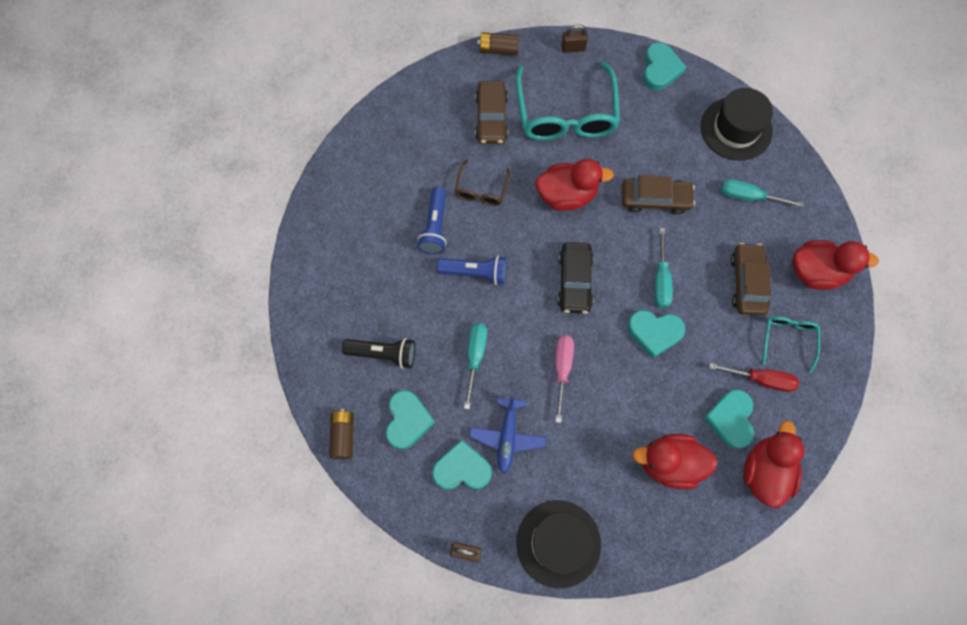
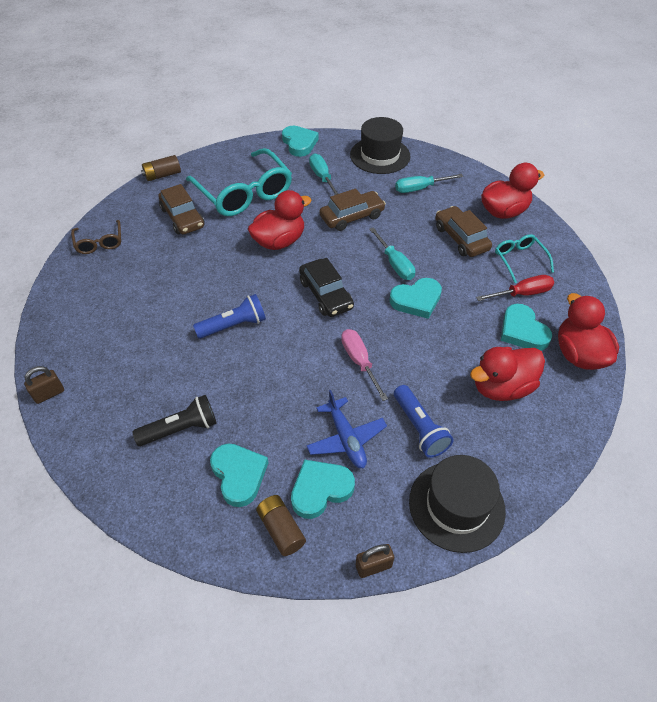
camera: 30 degrees left, 20 degrees down
brown battery [329,409,354,459] -> brown battery moved to [256,495,306,556]
blue flashlight [417,187,447,254] -> blue flashlight moved to [394,385,453,458]
brown glasses [454,160,510,206] -> brown glasses moved to [71,220,121,254]
turquoise screwdriver [464,323,487,410] -> turquoise screwdriver moved to [309,153,339,195]
brown padlock [561,24,588,53] -> brown padlock moved to [24,366,64,404]

